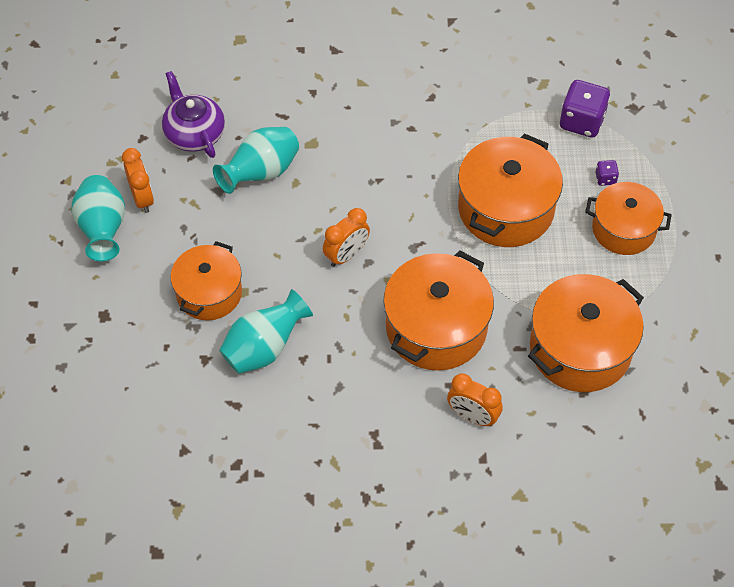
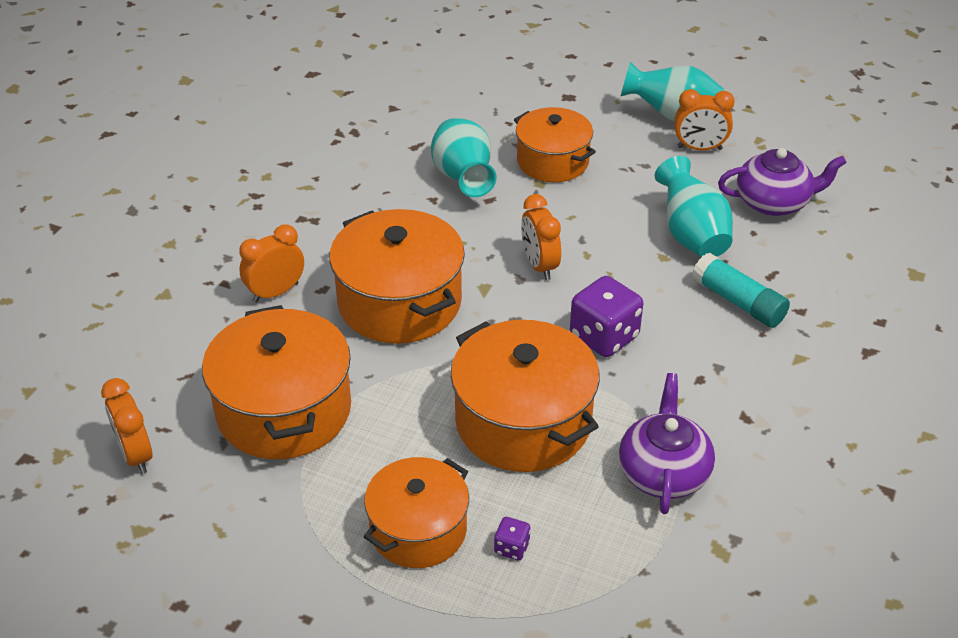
camera: 115 degrees right, 15 degrees down
purple dice [559,80,610,138] -> purple dice moved to [570,276,643,357]
none -> orange clock [101,378,152,474]
none -> purple teapot [619,373,715,514]
none -> turquoise glue stick [692,253,790,328]

